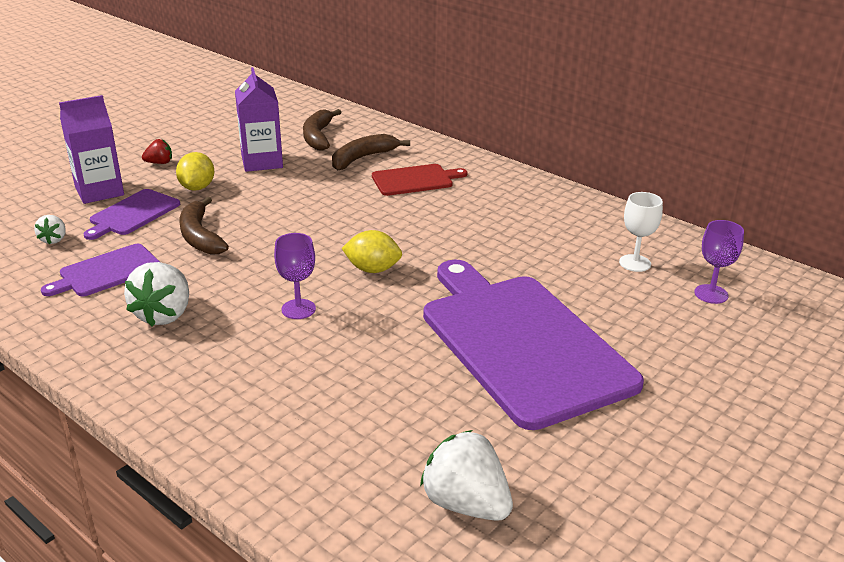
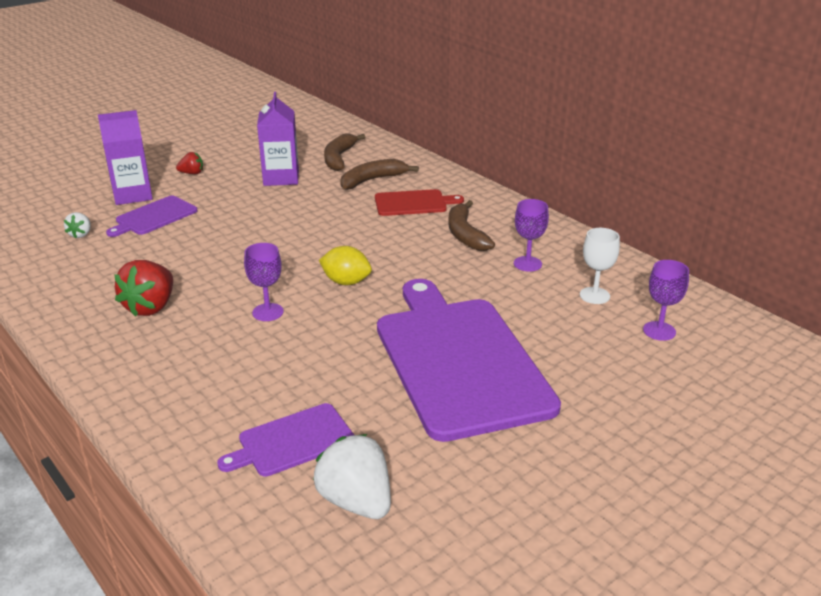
camera: 10 degrees right, 0 degrees up
purple cutting board [41,244,160,296] -> purple cutting board moved to [217,403,354,477]
white strawberry [124,262,189,326] -> red strawberry [114,260,173,317]
yellow lemon [176,152,214,191] -> none
brown banana [180,197,229,254] -> brown banana moved to [448,200,495,251]
none -> purple goblet [514,199,549,271]

